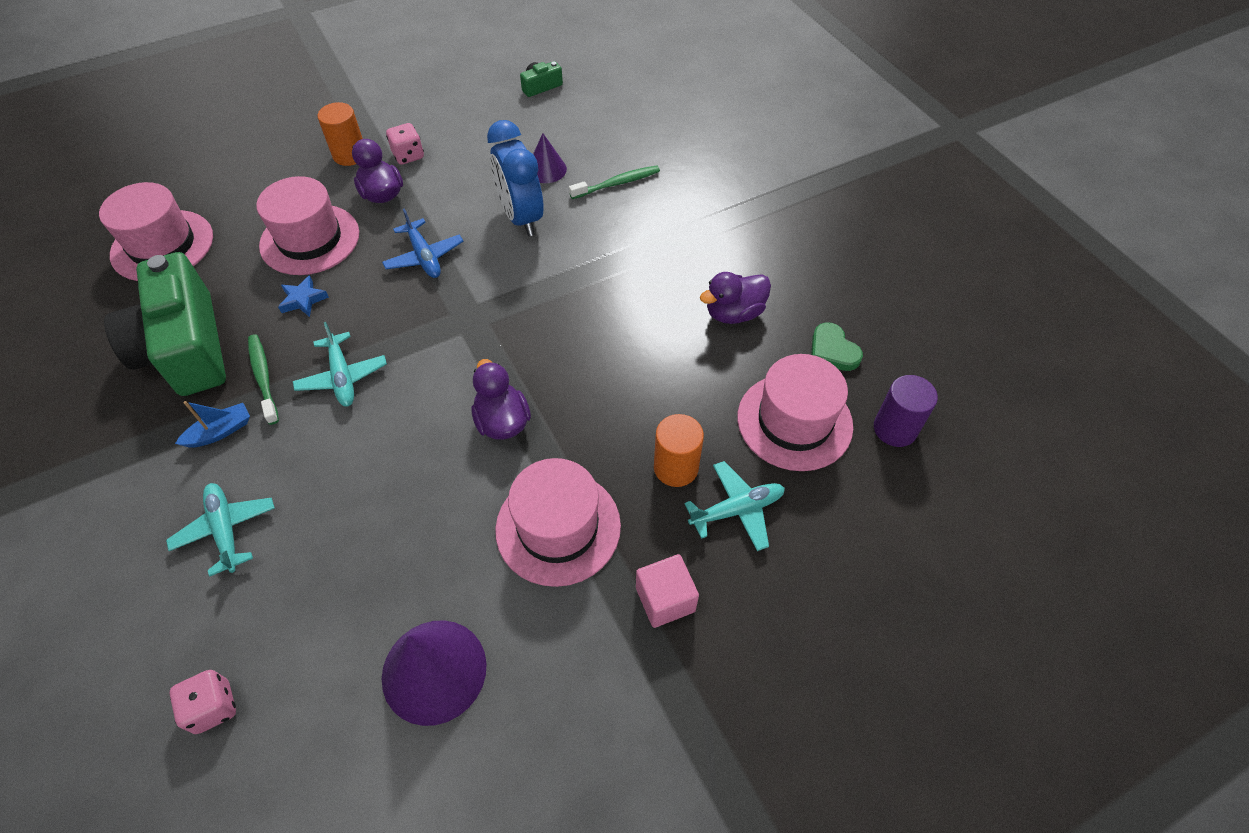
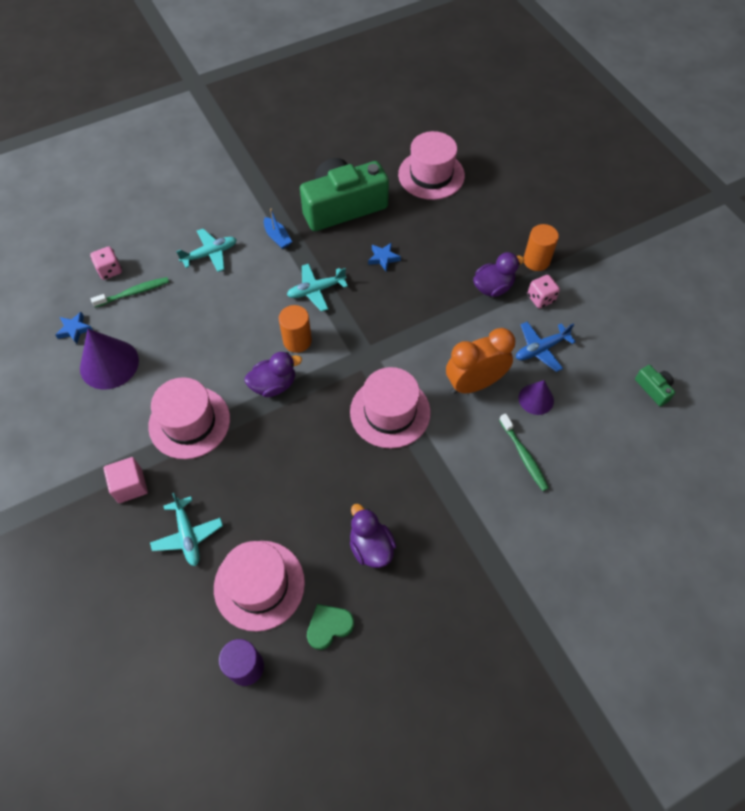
camera: 90 degrees right, 5 degrees up
green toothbrush [248,334,279,425] -> green toothbrush moved to [91,277,169,308]
pink hat [256,176,359,275] -> pink hat moved to [350,367,431,448]
blue plane [382,209,464,278] -> blue plane moved to [516,322,576,372]
blue clock [487,120,544,236] -> orange clock [446,328,515,394]
orange cylinder [654,414,704,487] -> orange cylinder moved to [279,305,312,353]
none -> blue star [55,312,93,344]

